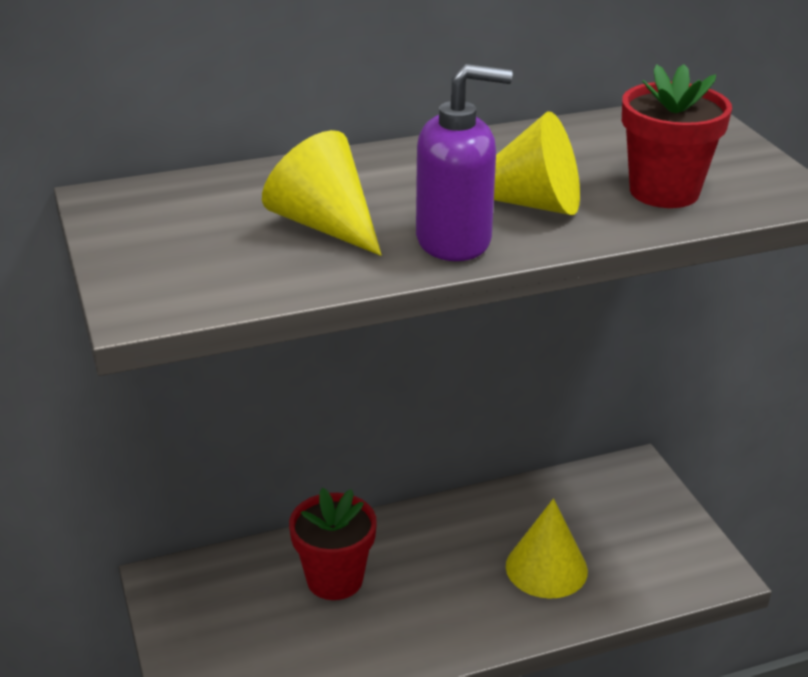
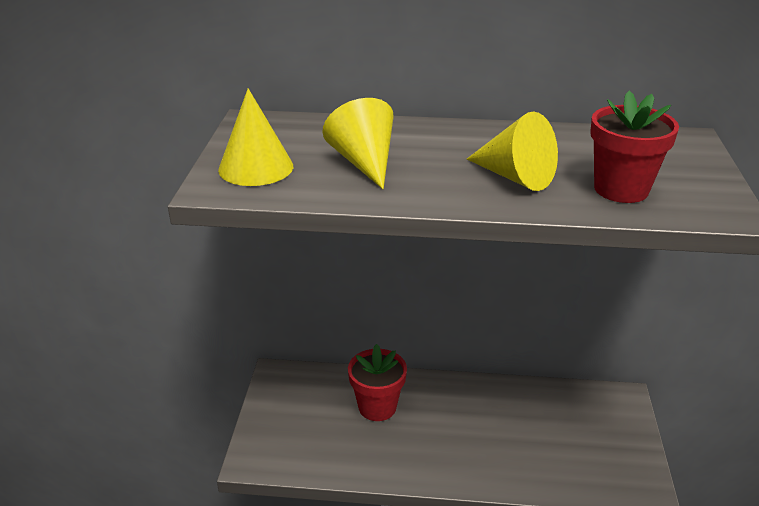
camera: 25 degrees right, 0 degrees up
purple soap dispenser [416,64,513,261] -> none
yellow cone [506,499,588,599] -> yellow cone moved to [218,88,293,186]

